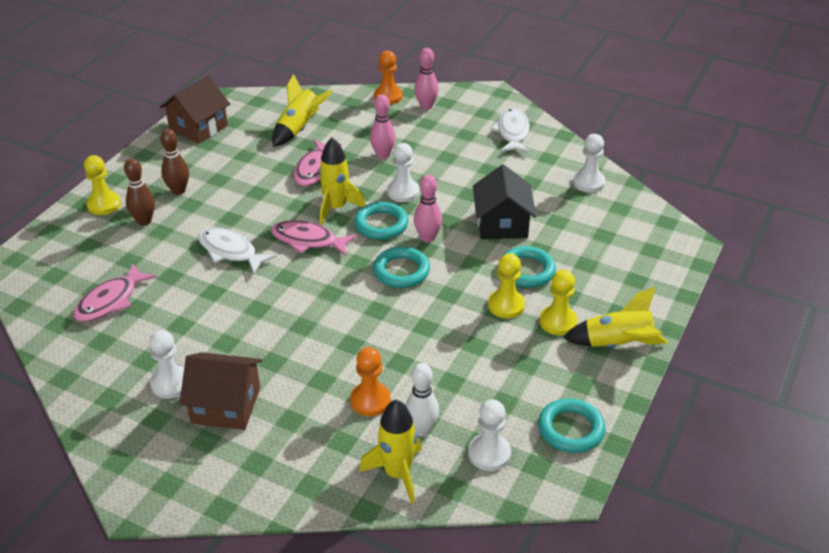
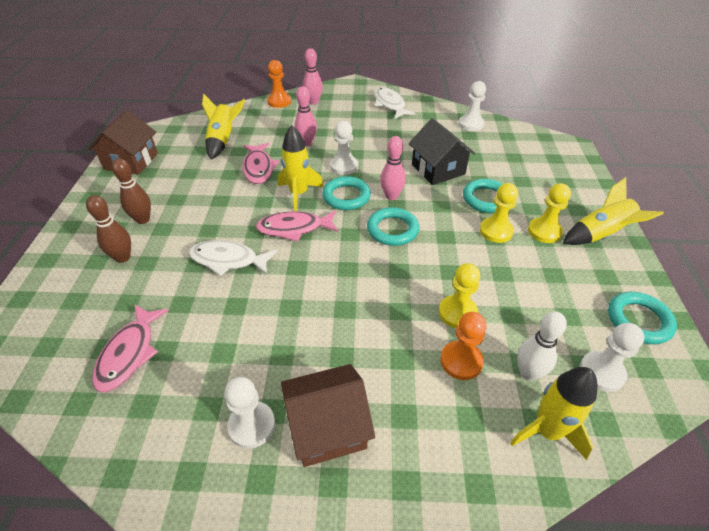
camera: 25 degrees left, 5 degrees up
yellow pawn [84,155,121,215] -> yellow pawn moved to [439,263,480,328]

